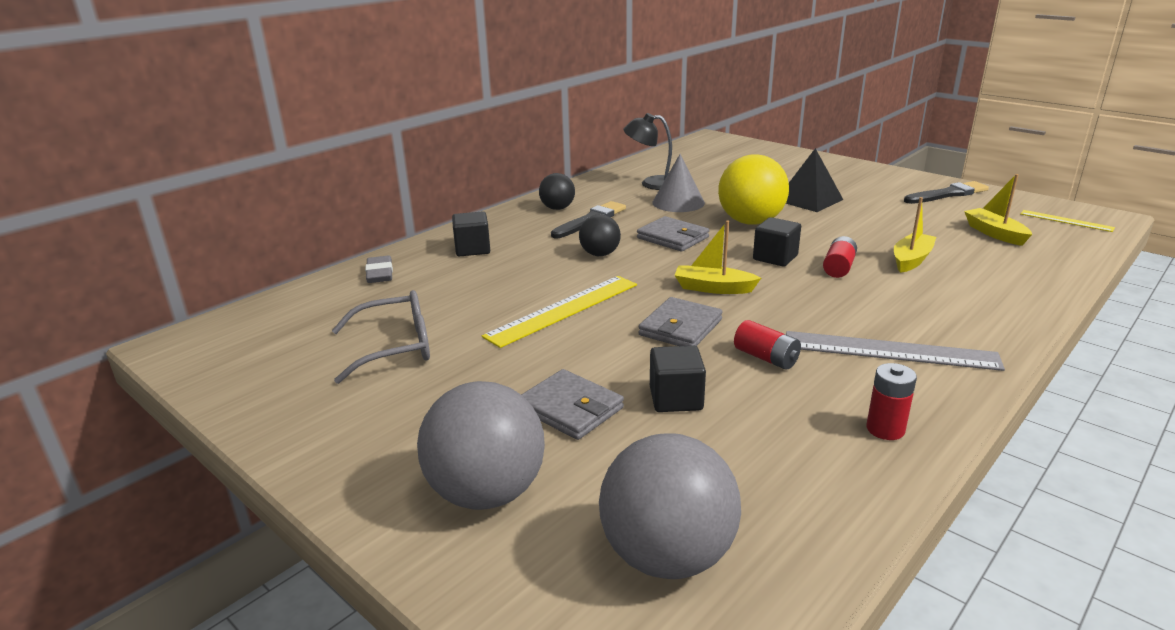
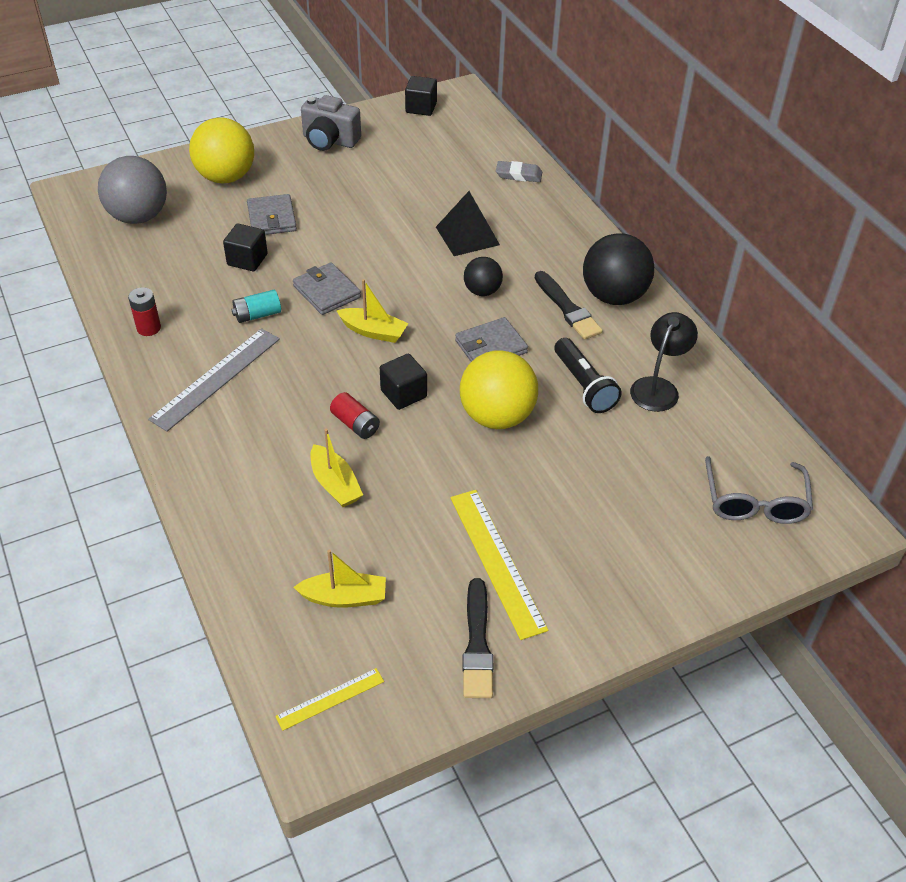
camera: 110 degrees right, 20 degrees up
grey glasses [332,290,430,384] -> grey glasses moved to [705,456,813,524]
grey ball [417,381,545,510] -> yellow ball [189,117,254,183]
black cube [452,211,490,256] -> black cube moved to [405,76,437,116]
yellow ruler [482,276,637,348] -> yellow ruler moved to [450,490,548,640]
grey wallet [521,369,624,440] -> grey wallet turned 75 degrees counterclockwise [247,194,297,235]
black ball [539,173,575,210] -> black ball [583,233,654,305], size x1.79
grey cone [652,154,705,212] -> black flashlight [554,338,622,413]
yellow boat [675,221,761,294] -> yellow boat turned 75 degrees clockwise [336,279,408,343]
red battery [734,320,801,370] -> turquoise battery [232,290,281,323]
black pyramid [786,148,843,212] -> black pyramid moved to [436,191,500,256]
none -> grey camera [301,95,361,151]

